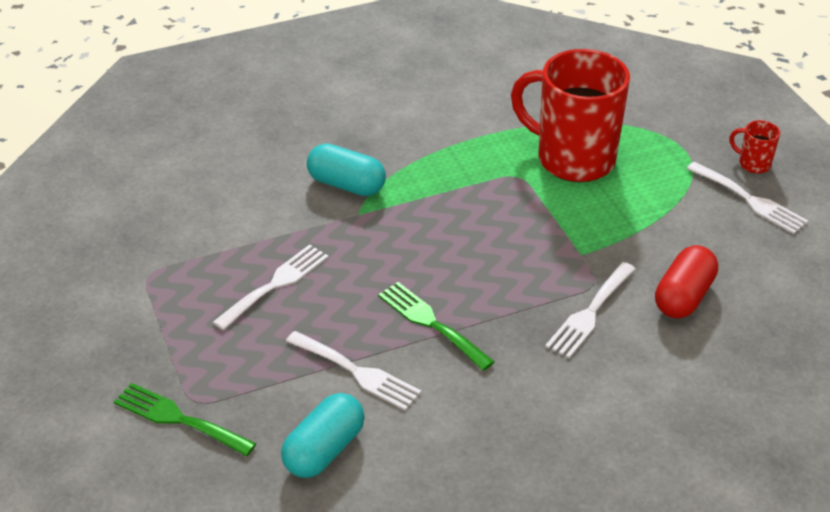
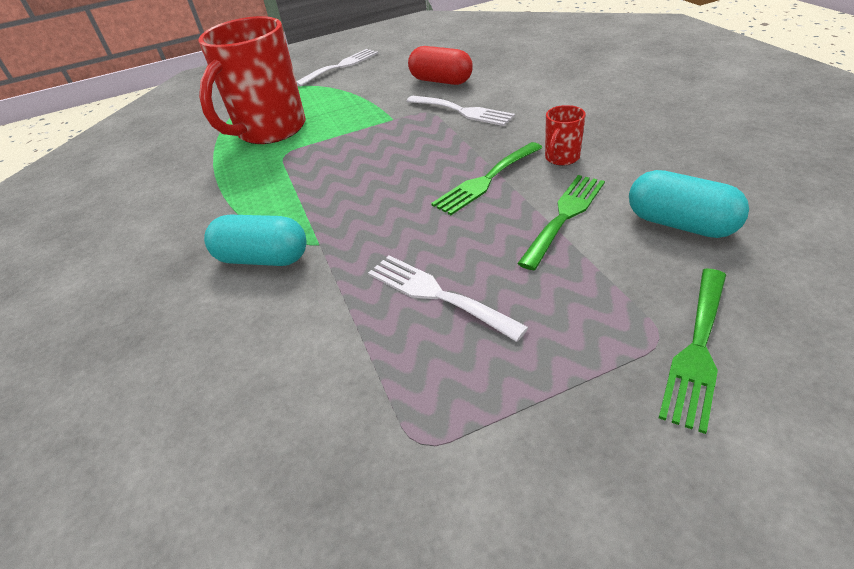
camera: 85 degrees left, 0 degrees up
white fork [286,331,422,411] -> green fork [517,175,605,270]
turquoise capsule [307,143,386,196] -> turquoise capsule turned 75 degrees clockwise [204,215,307,266]
red mug [729,120,780,174] -> red mug moved to [545,105,586,166]

